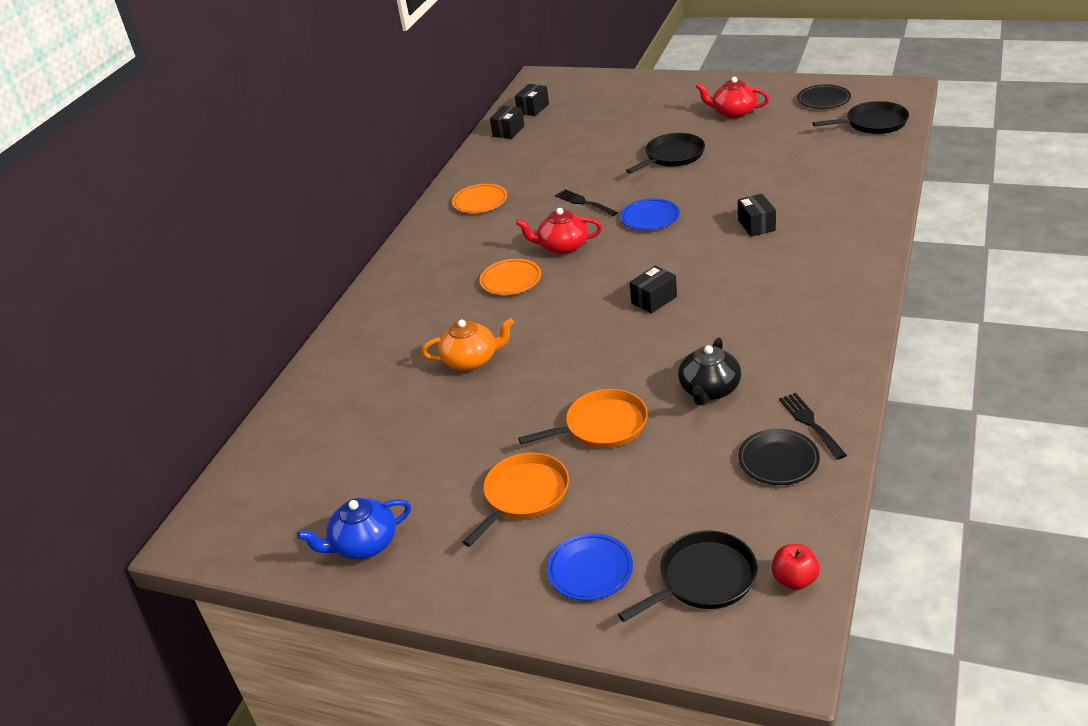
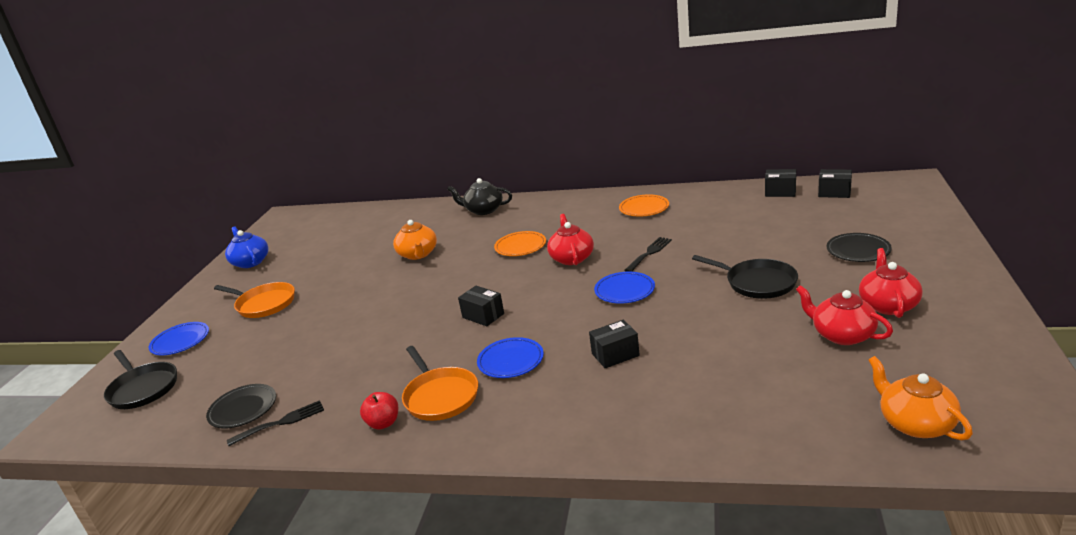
camera: 80 degrees right, 10 degrees down
orange pan [518,389,648,448] -> orange pan moved to [402,346,478,421]
black teapot [678,337,741,405] -> black teapot moved to [447,178,512,215]
red apple [772,544,820,590] -> red apple moved to [360,392,398,430]
black plate [797,85,851,109] -> black plate moved to [827,233,892,262]
black pan [813,101,909,134] -> orange teapot [868,356,973,440]
none -> blue plate [477,337,544,378]
none -> red teapot [796,285,893,345]

